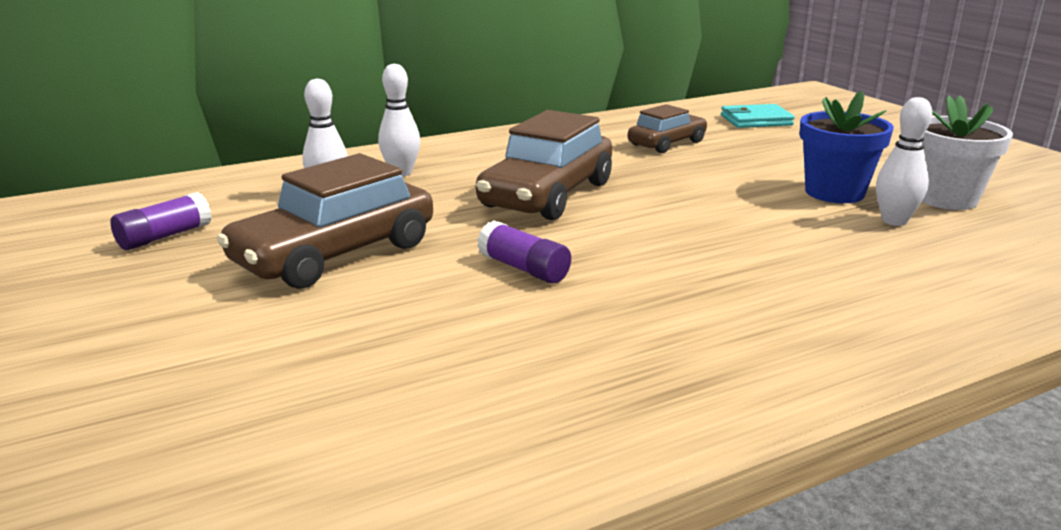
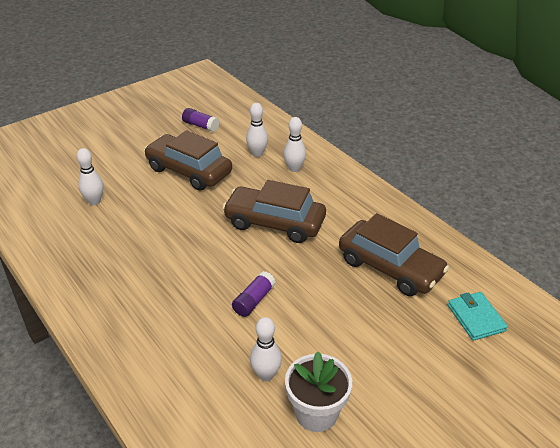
camera: 80 degrees right, 15 degrees up
purple glue stick [477,220,571,284] -> purple glue stick moved to [232,271,276,317]
brown car [628,104,707,153] -> brown car [339,213,449,296], size x1.70
blue flower pot [800,91,894,203] -> none
none -> white bowling pin [77,148,104,205]

